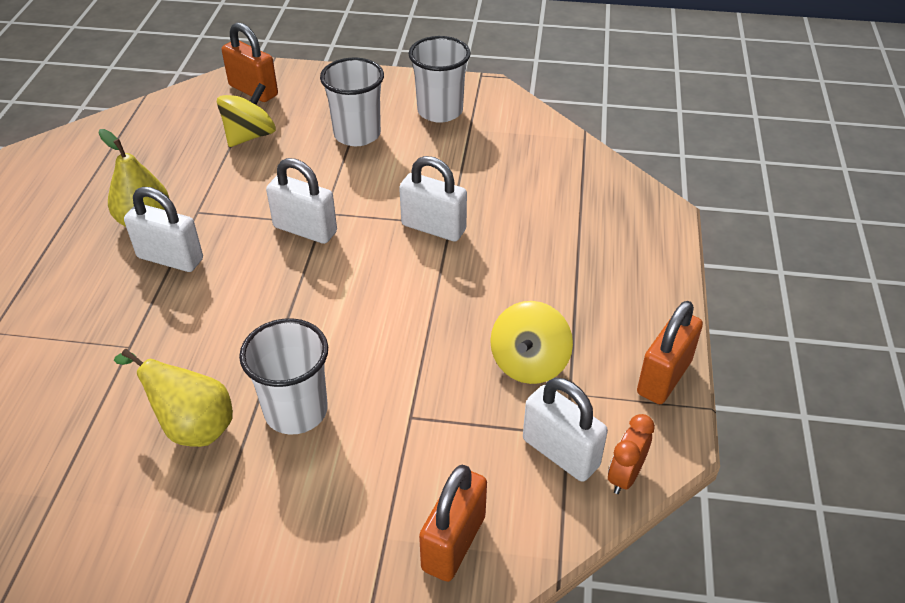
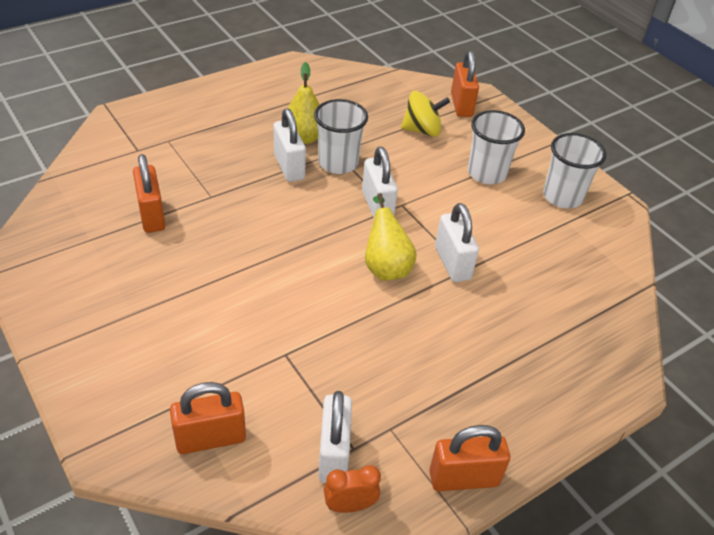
camera: 45 degrees right, 0 degrees up
yellow pear [114,349,233,447] -> yellow pear moved to [365,193,417,281]
white cup [239,318,328,435] -> white cup moved to [314,99,368,174]
yellow spinning top [490,301,573,384] -> none
none -> orange padlock [133,154,165,233]

